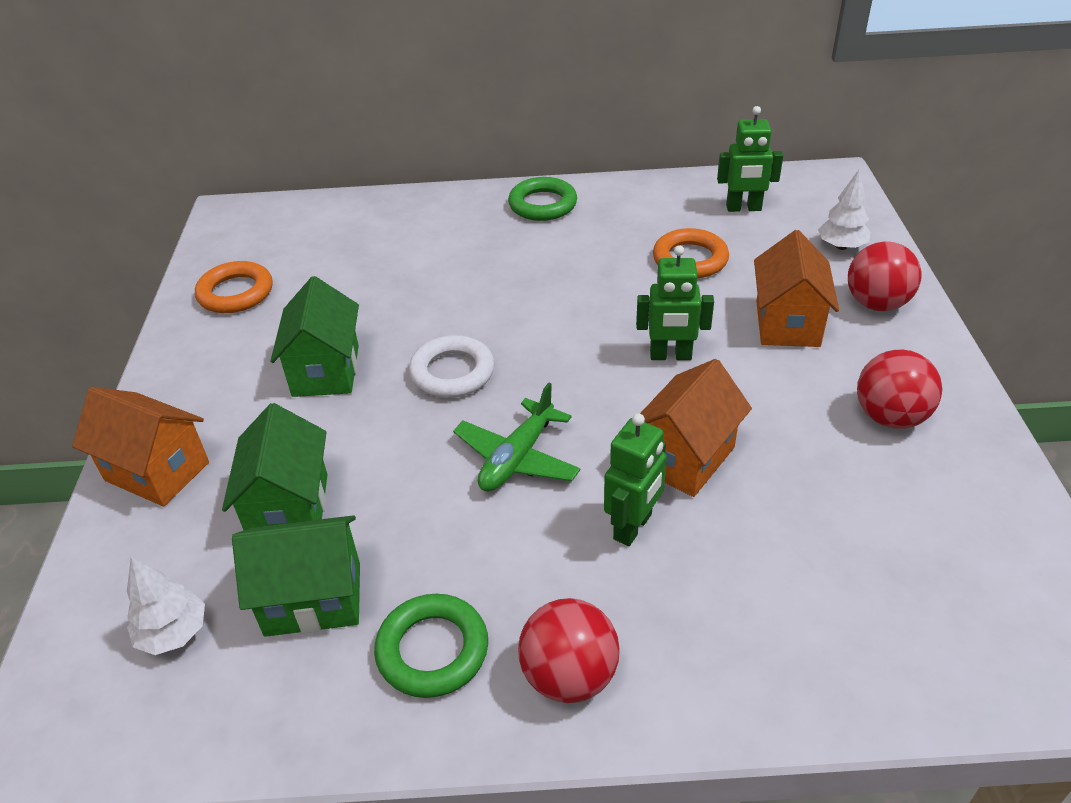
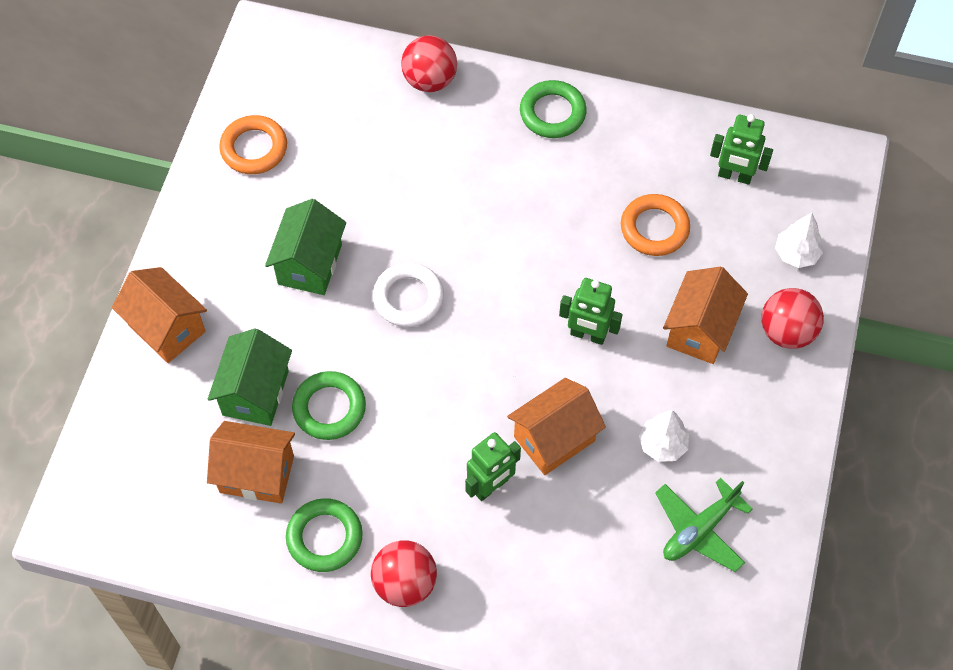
camera: 15 degrees right, 20 degrees up
white tree [127,557,205,655] -> white tree moved to [639,410,689,462]
green house [232,515,360,637] -> orange house [207,421,295,504]
green plane [453,383,581,492] -> green plane moved to [655,478,753,572]
red ball [857,350,942,429] -> red ball moved to [401,35,457,92]
none -> green ring [292,371,366,440]

